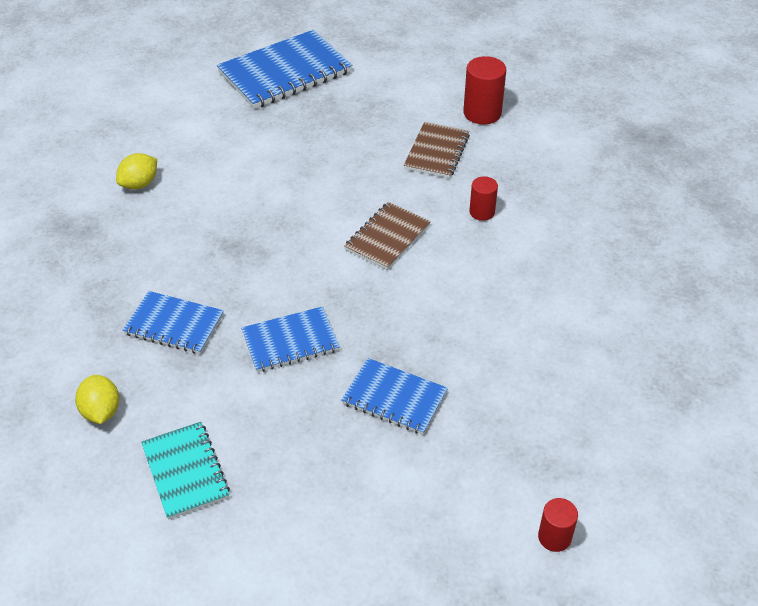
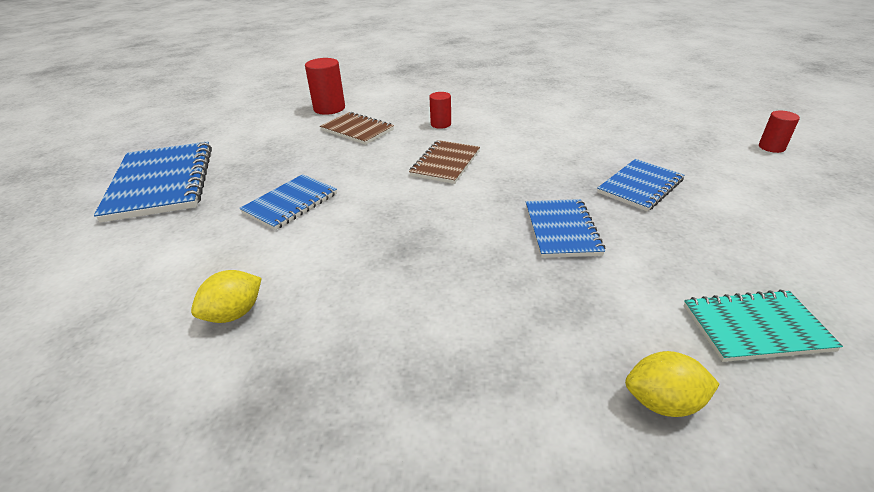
camera: 70 degrees left, 10 degrees down
yellow lemon [116,153,157,190] -> yellow lemon turned 75 degrees clockwise [191,270,262,323]
blue notebook [123,291,224,354] -> blue notebook moved to [239,174,337,230]
brown notebook [344,202,431,270] -> brown notebook turned 60 degrees clockwise [409,140,480,184]

